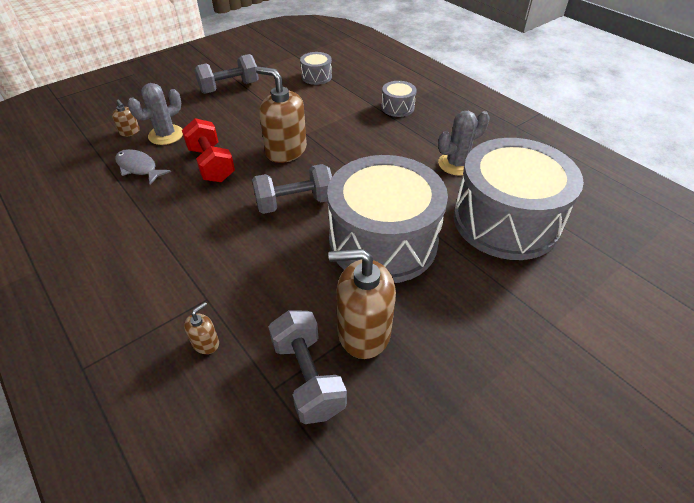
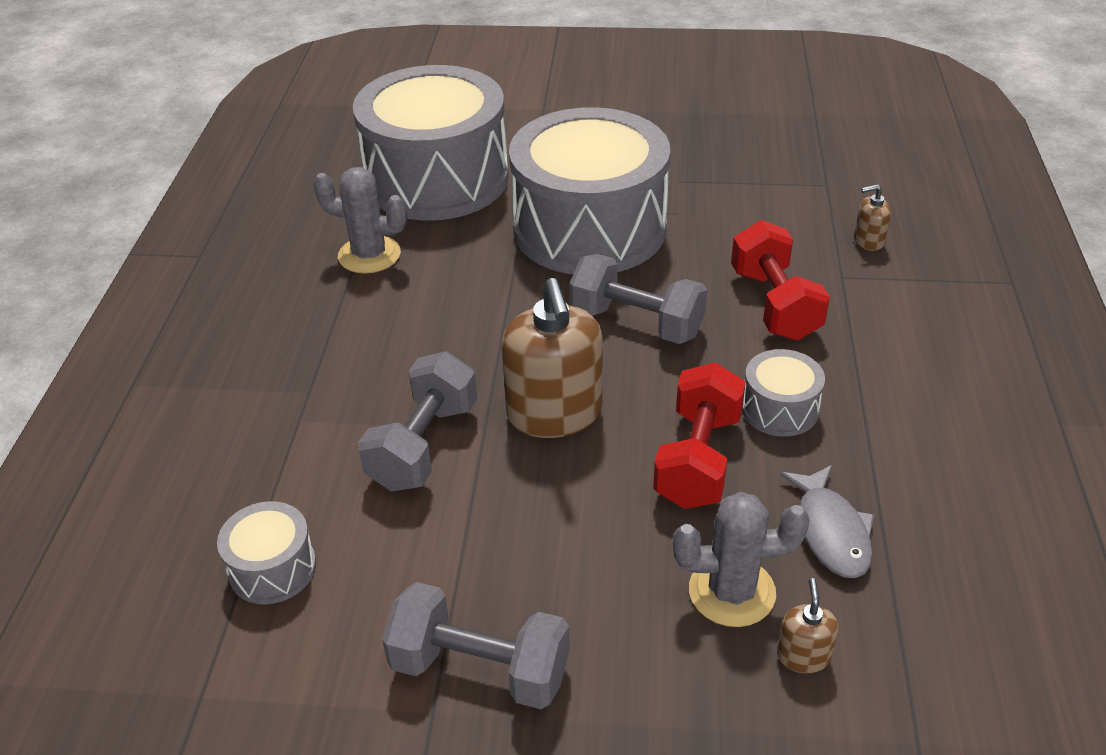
camera: 135 degrees left, 5 degrees down
grey dumbbell [268,310,347,424] -> grey dumbbell moved to [358,351,477,492]
brown soap dispenser [329,249,396,359] -> none
grey drum [381,81,417,117] -> grey drum moved to [742,349,825,437]
none -> red dumbbell [731,220,830,341]

